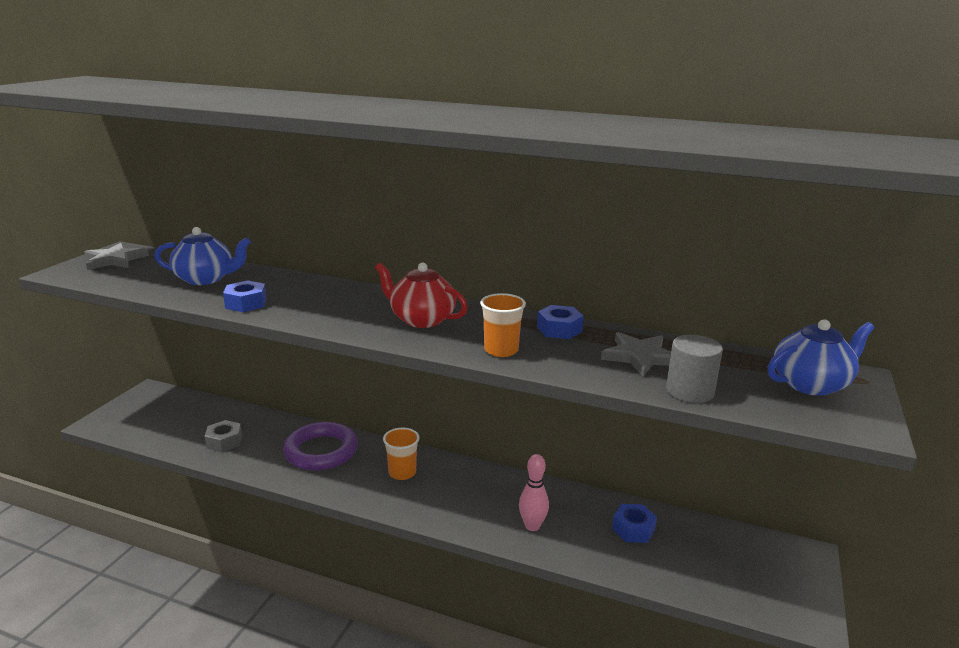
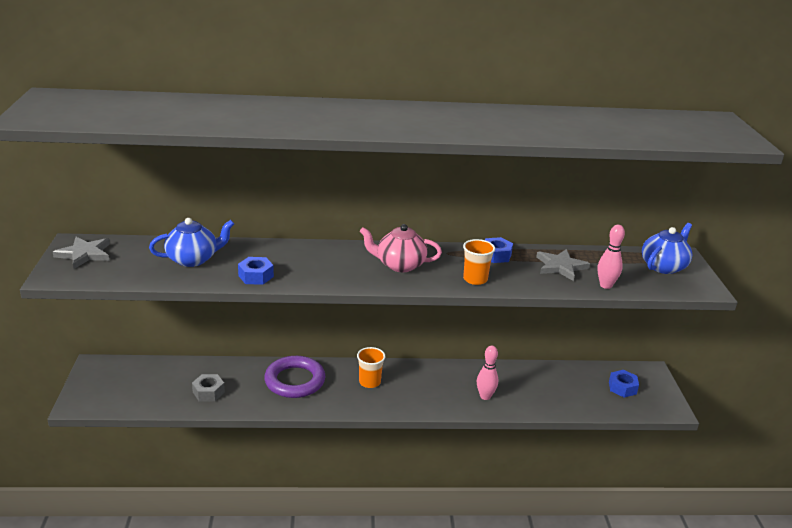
camera: 25 degrees left, 5 degrees up
red teapot [375,263,468,328] -> pink teapot [359,224,442,272]
blue nut [612,504,657,543] -> blue nut moved to [609,370,639,398]
grey cylinder [666,335,723,403] -> pink bowling pin [597,225,625,289]

